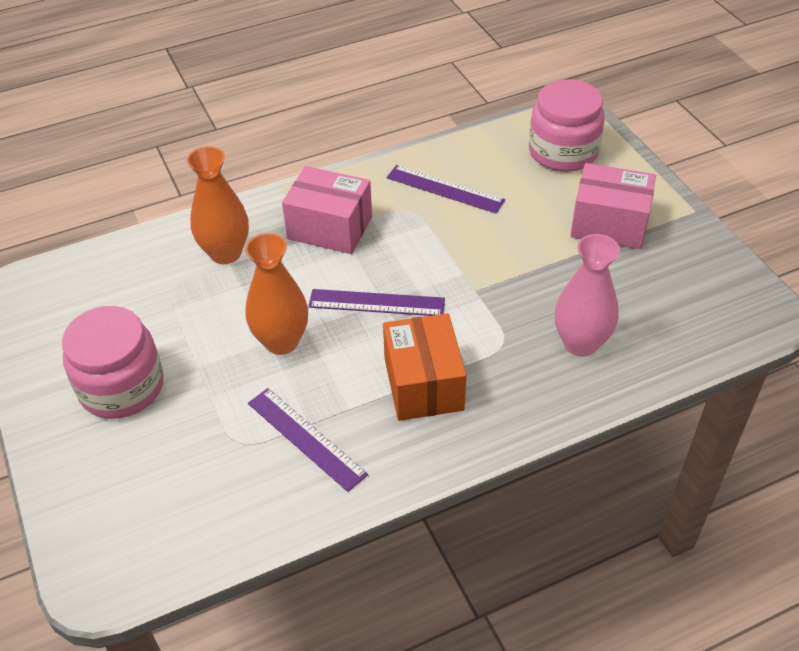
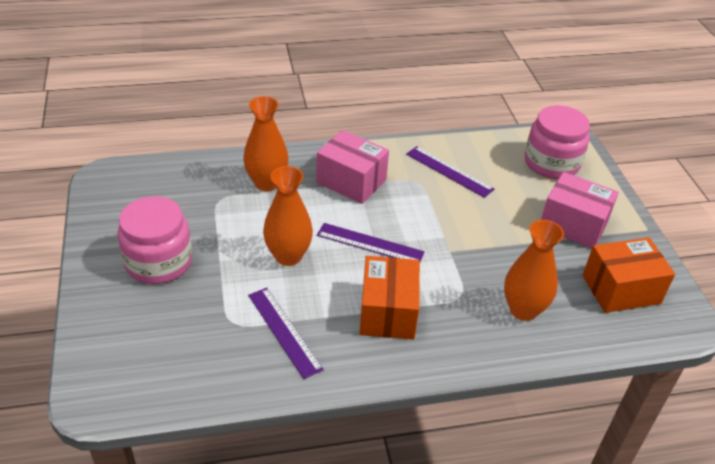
camera: 10 degrees right, 5 degrees down
pink vase [555,234,620,357] -> orange vase [504,220,564,321]
none -> orange box [583,237,675,313]

